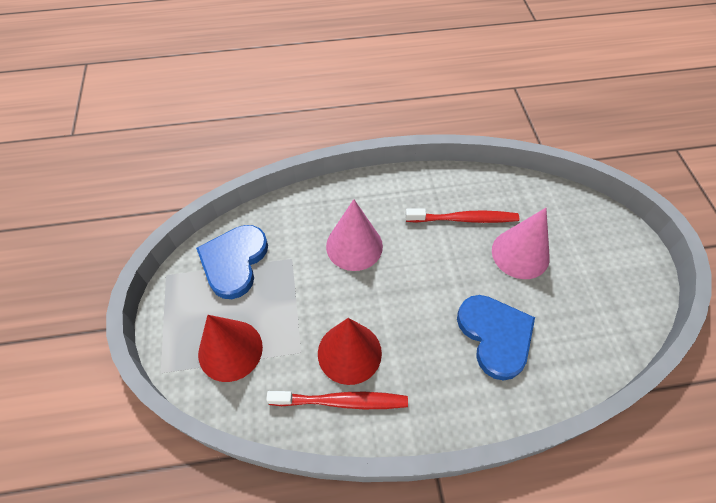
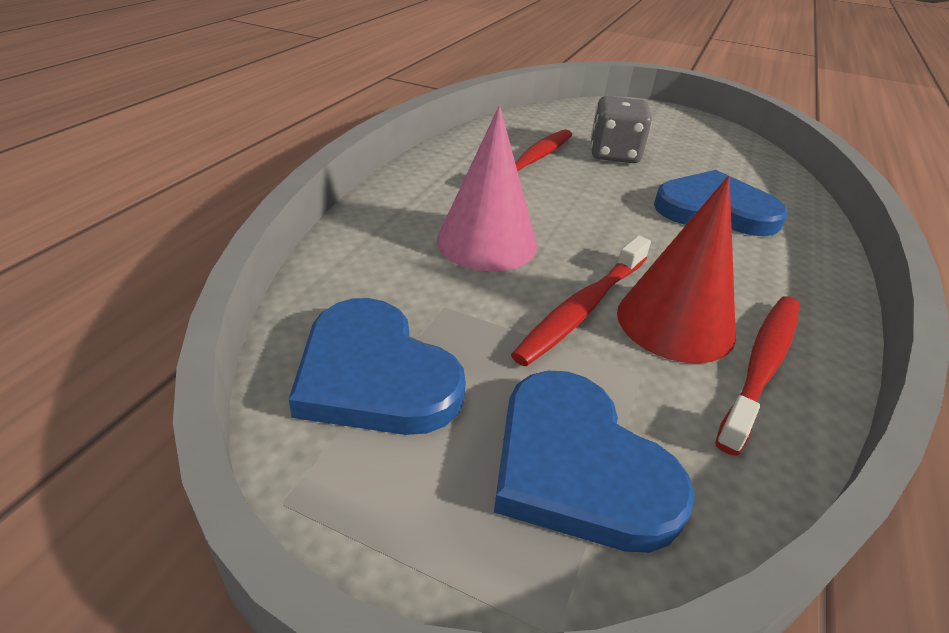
camera: 60 degrees left, 20 degrees down
red cone [198,315,263,382] -> blue heart [494,371,695,553]
pink cone [492,208,550,279] -> grey dice [591,96,652,163]
none -> red toothbrush [511,236,651,366]

